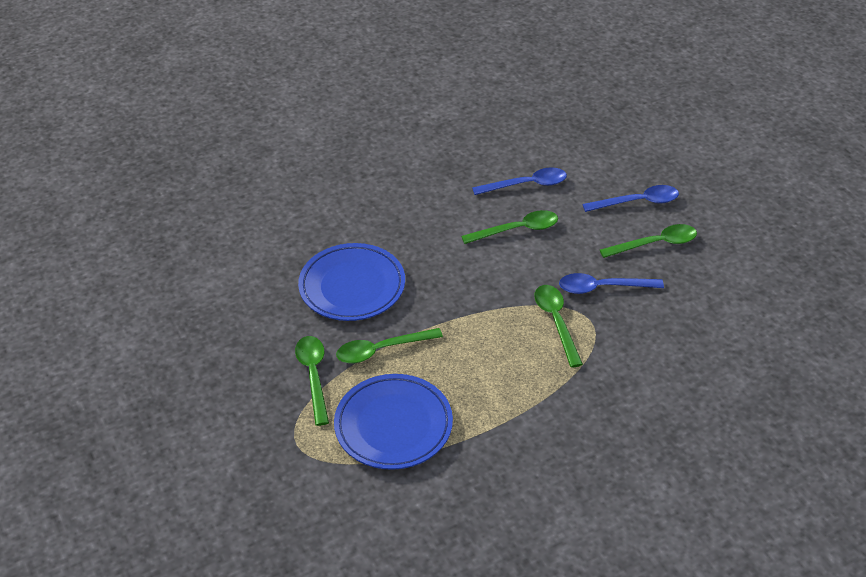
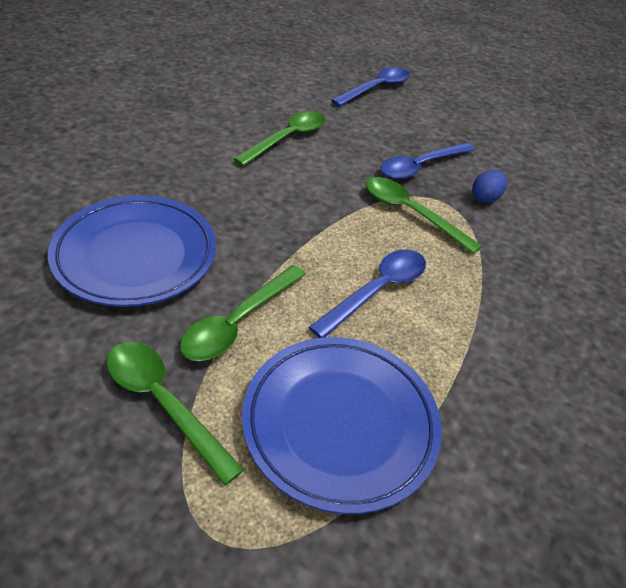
camera: 40 degrees left, 0 degrees up
blue spoon [472,167,567,195] -> blue spoon moved to [309,249,426,338]
green spoon [600,224,697,258] -> none
none -> blue egg [472,170,507,203]

